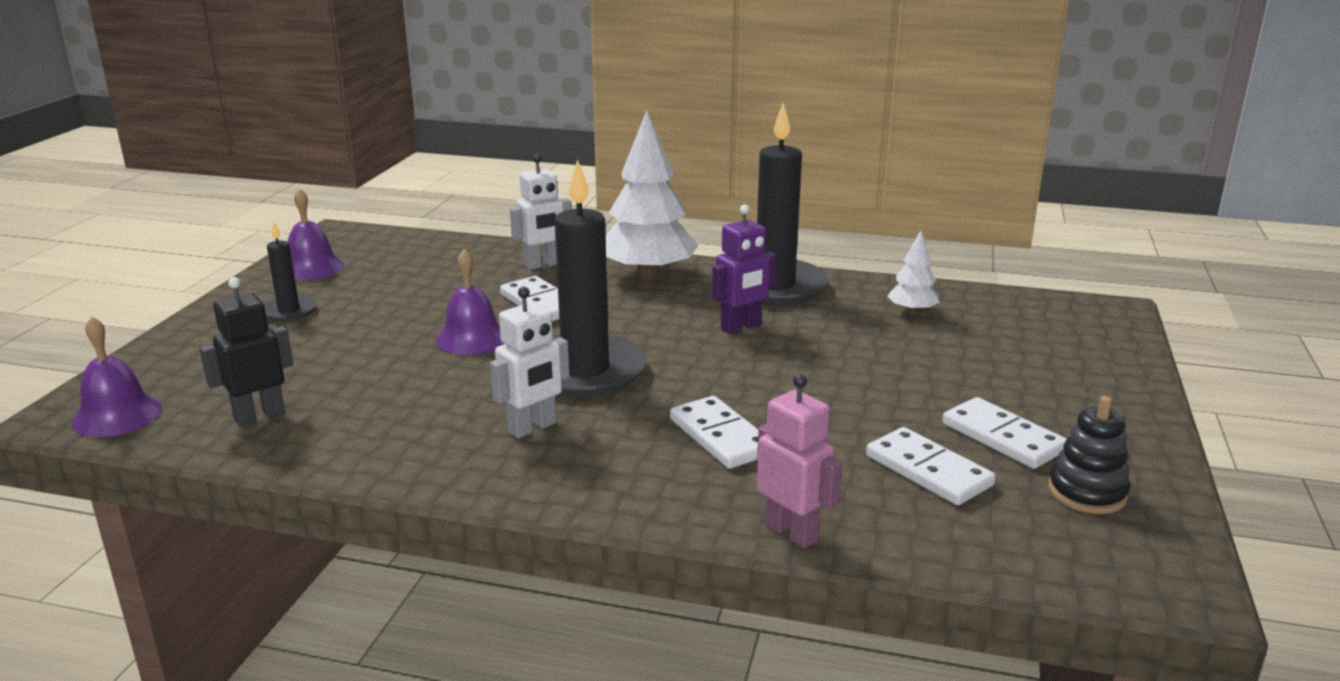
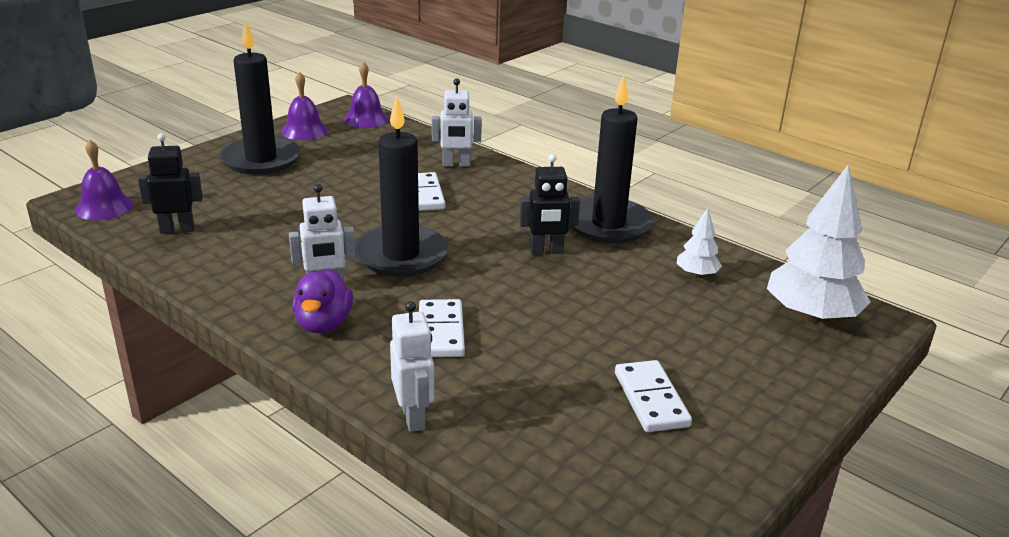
camera: 25 degrees right, 5 degrees up
black candle [264,222,316,321] -> black candle [220,21,301,175], size x2.04
purple bell [436,249,504,355] -> purple bell moved to [344,62,389,128]
white tree [605,110,698,280] -> white tree moved to [767,164,871,323]
purple robot [712,204,776,334] -> black robot [519,154,580,254]
pink robot [757,374,842,548] -> white robot [390,301,434,432]
white domino [866,427,996,505] -> none
black stacking toy [1048,396,1130,514] -> none
none -> purple duck [292,269,353,333]

